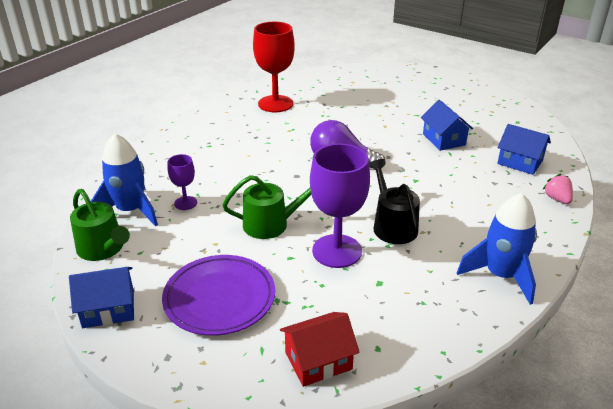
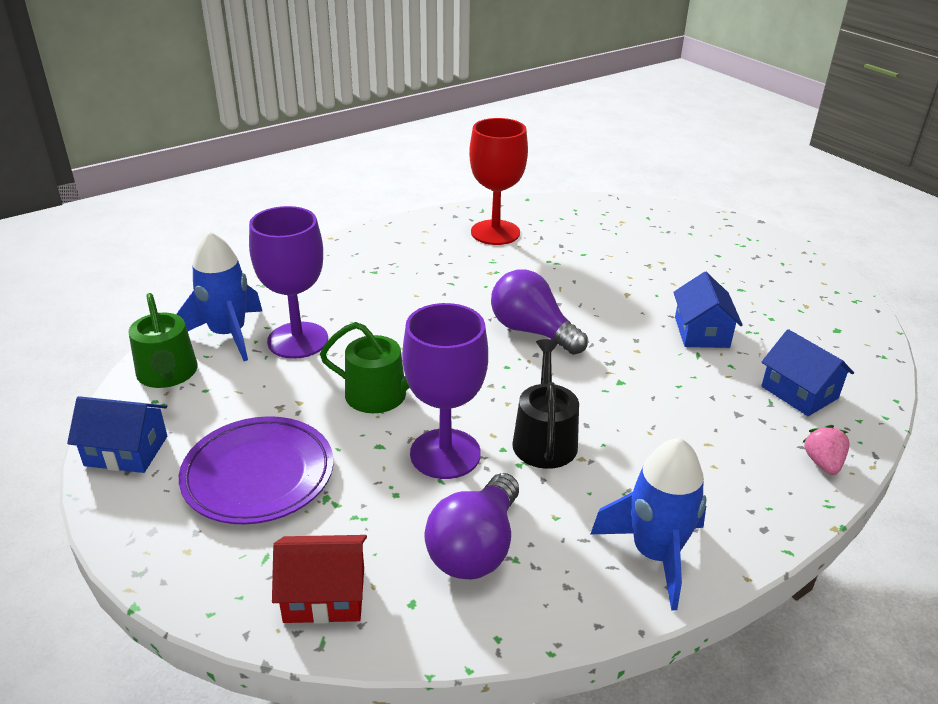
camera: 20 degrees right, 0 degrees up
purple goblet [168,154,197,210] -> purple goblet [249,206,328,359], size x1.97
none -> purple light bulb [425,473,519,579]

